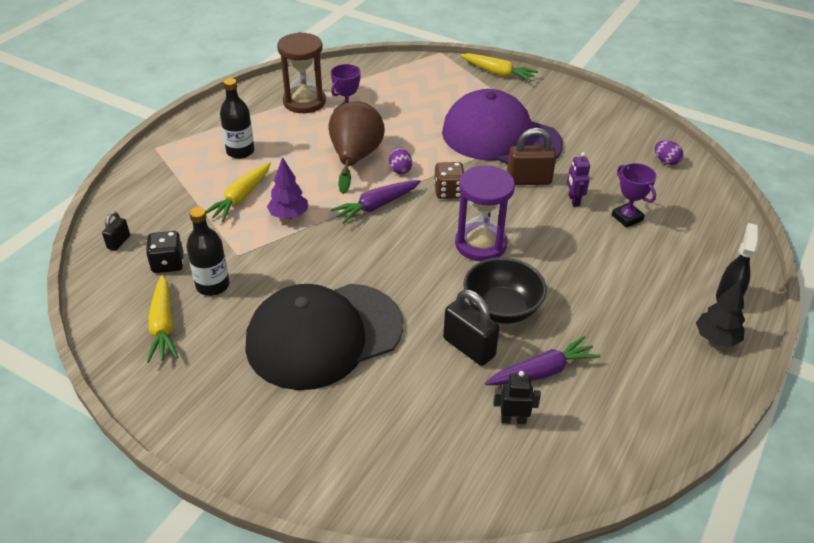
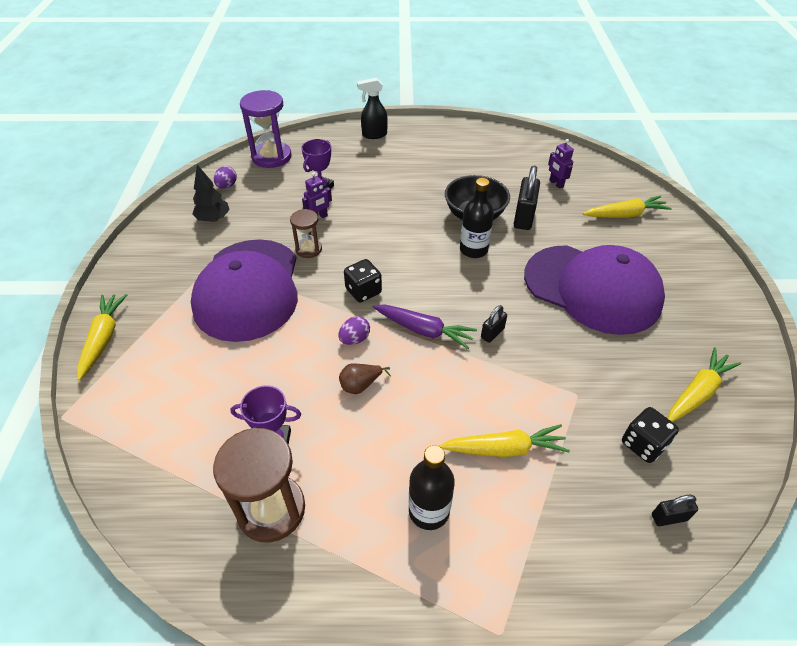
camera: 120 degrees left, 5 degrees up
black bottle [186,207,230,296] -> black bottle moved to [460,178,494,258]
black cap [245,284,403,390] -> purple cap [524,245,665,335]
purple tree [267,157,308,219] -> none
brown pear [328,101,385,194] -> brown pear [339,363,391,394], size x0.44
brown dice [434,162,464,199] -> black dice [344,259,382,302]
purple hourglass [455,165,515,261] -> purple hourglass moved to [240,90,291,168]
purple carrot [485,336,601,385] -> none
black robot [493,371,541,424] -> purple robot [548,139,574,189]
brown padlock [507,128,557,185] -> brown hourglass [290,209,322,258]
black tree [696,280,745,347] -> black tree moved to [192,165,230,222]
none -> black padlock [481,305,507,343]
none -> yellow carrot [583,196,672,218]

